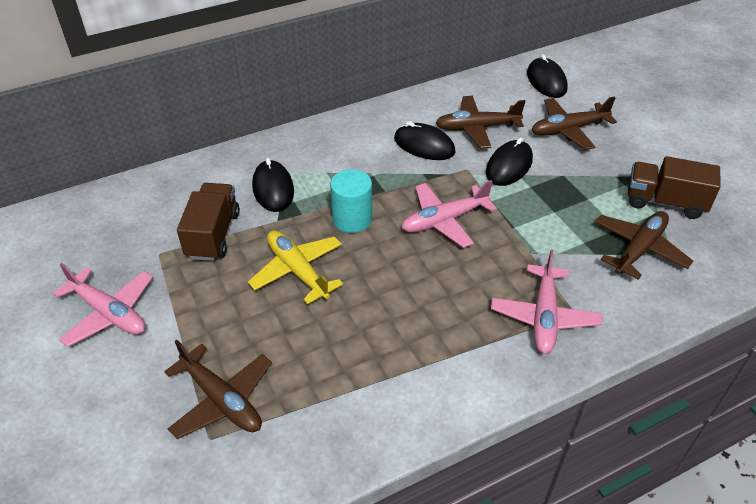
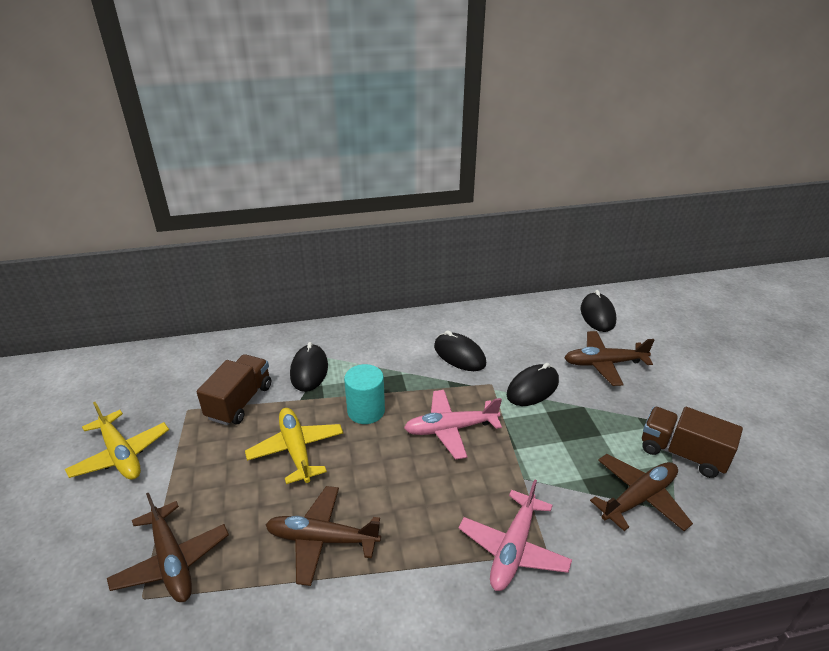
camera: 15 degrees right, 10 degrees down
pink plane [53,263,153,347] -> yellow plane [65,402,169,480]
brown plane [436,96,526,149] -> brown plane moved to [266,486,381,586]

